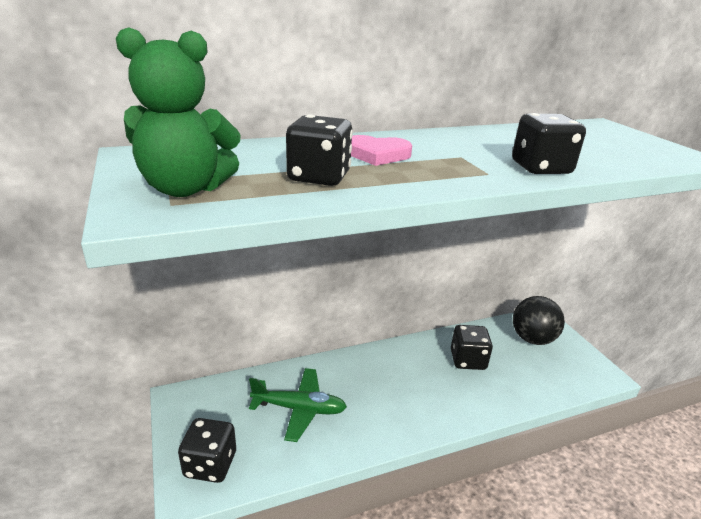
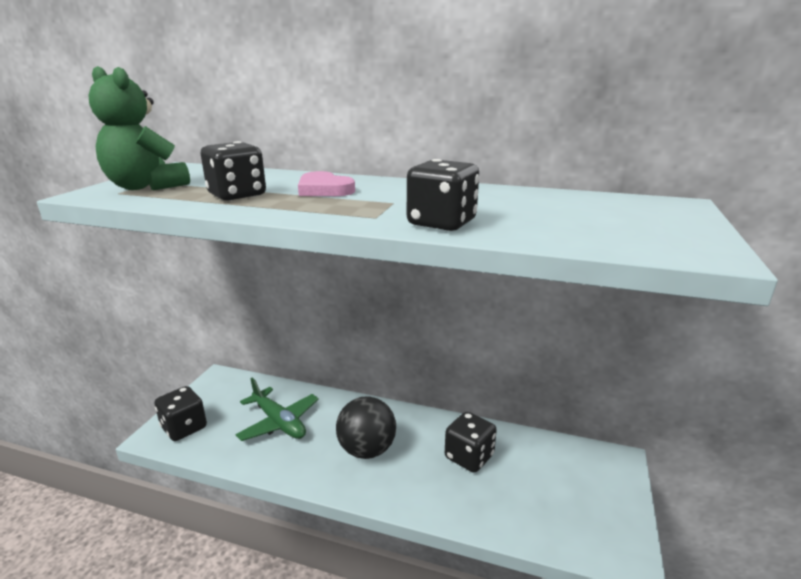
camera: 40 degrees right, 5 degrees down
black ball [513,296,565,345] -> black ball moved to [336,396,396,459]

